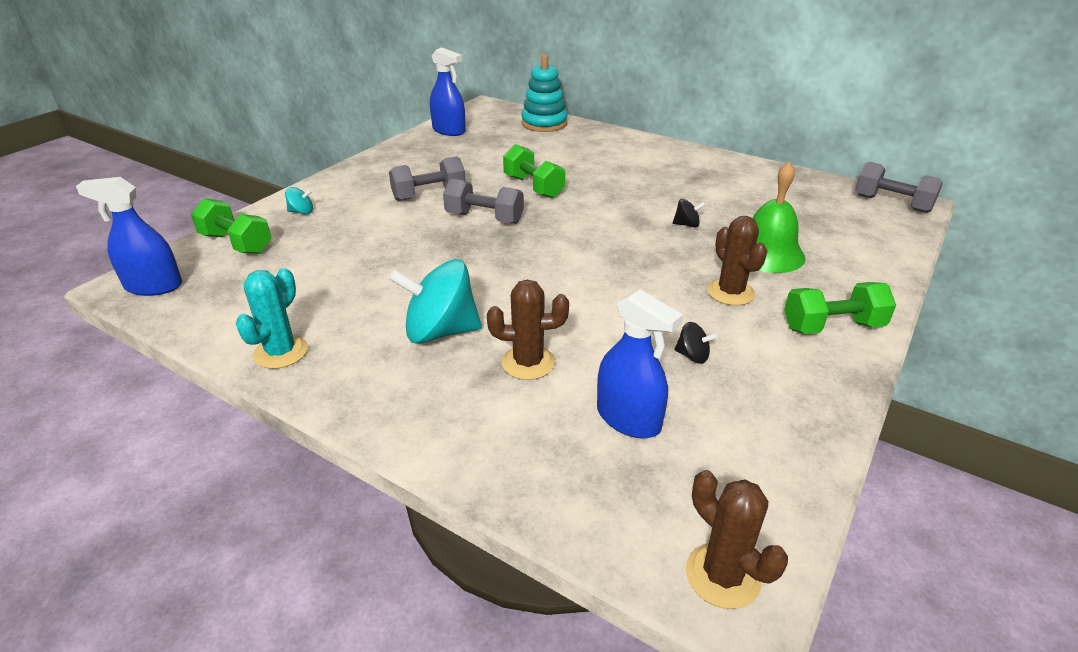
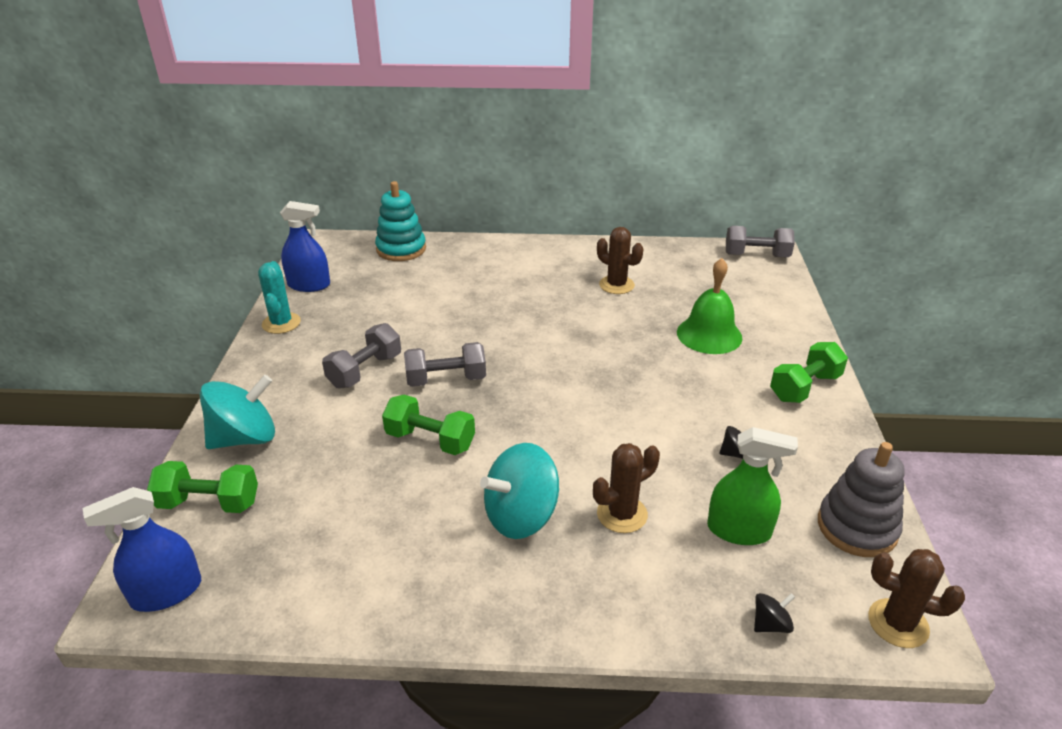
camera: 30 degrees left, 0 degrees up
turquoise cactus [236,268,308,369] -> turquoise cactus moved to [258,261,301,334]
turquoise spinning top [285,187,313,214] -> turquoise spinning top [200,375,275,449], size x2.26
green dumbbell [503,144,565,198] -> green dumbbell moved to [382,395,475,455]
blue spray bottle [597,289,683,438] -> green spray bottle [707,427,798,545]
black spinning top [673,199,706,228] -> black spinning top moved to [754,593,795,633]
brown cactus [707,216,767,306] -> brown cactus moved to [597,227,643,294]
none -> grey stacking toy [818,442,905,557]

